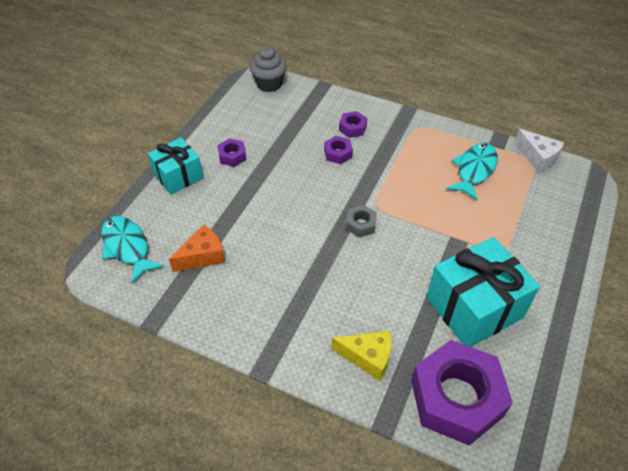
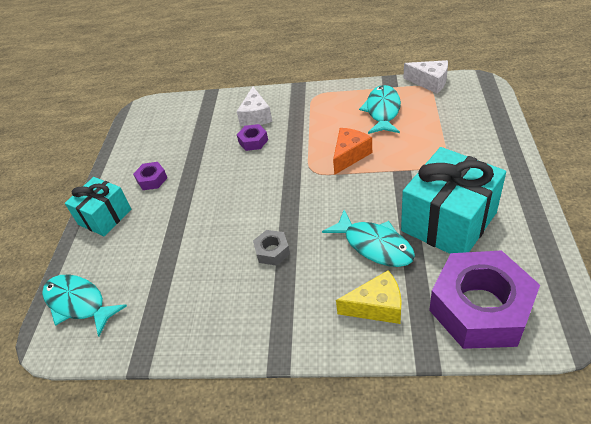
camera: 15 degrees left, 5 degrees down
orange cheese [169,224,225,272] -> orange cheese moved to [333,128,372,175]
grey cupcake [249,46,287,92] -> none
purple nut [339,111,367,138] -> white cheese [237,87,272,126]
grey nut [346,205,377,238] -> grey nut moved to [253,230,290,266]
none -> turquoise fish [322,210,415,267]

